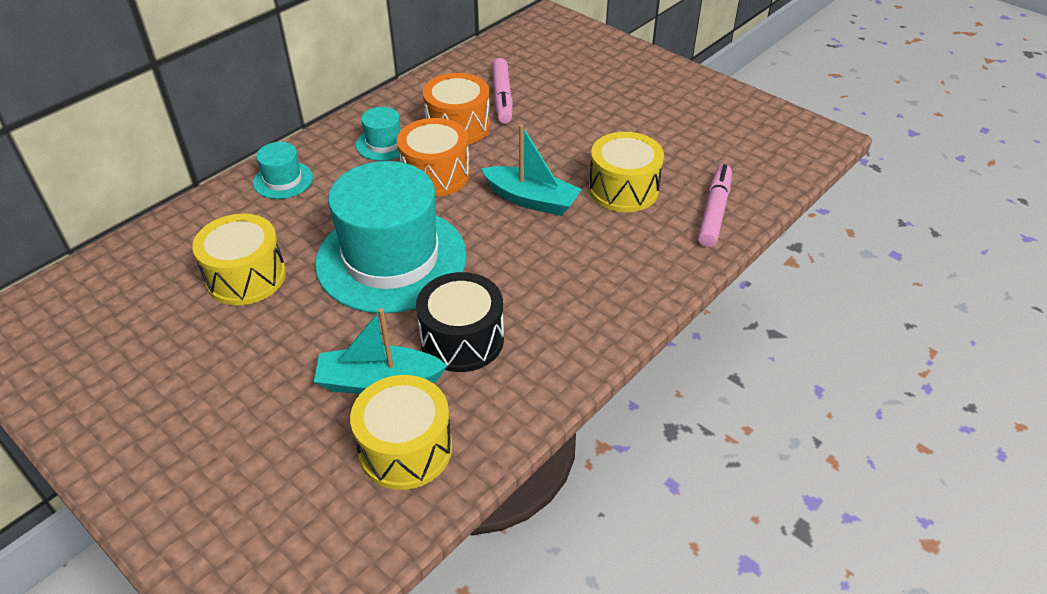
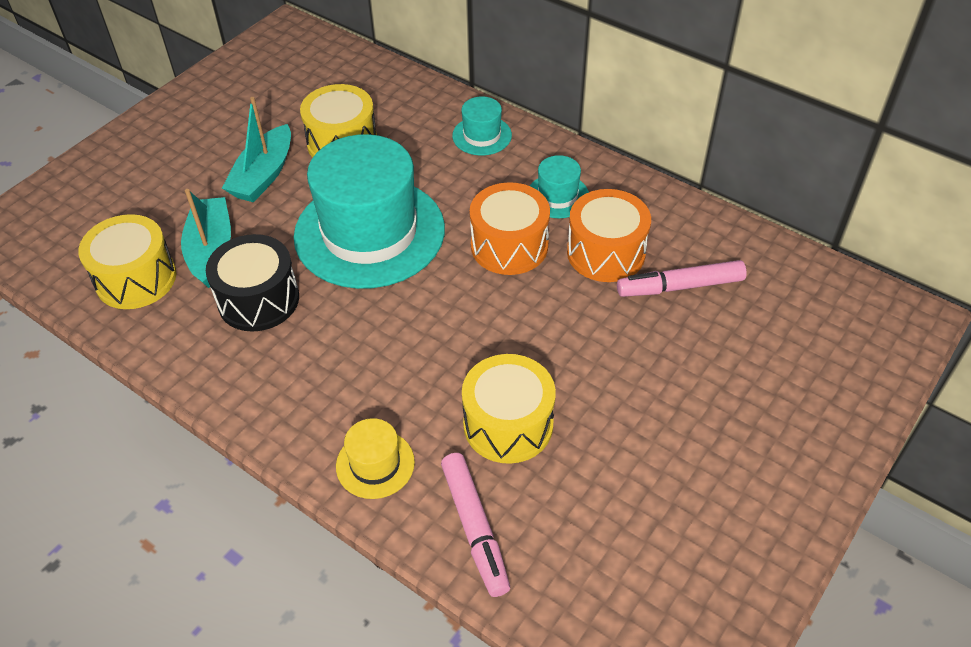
camera: 85 degrees right, 5 degrees up
turquoise boat [481,124,582,216] -> turquoise boat moved to [222,97,291,202]
pink marker [698,164,732,247] -> pink marker turned 60 degrees clockwise [441,453,510,597]
none -> yellow hat [336,418,415,499]

